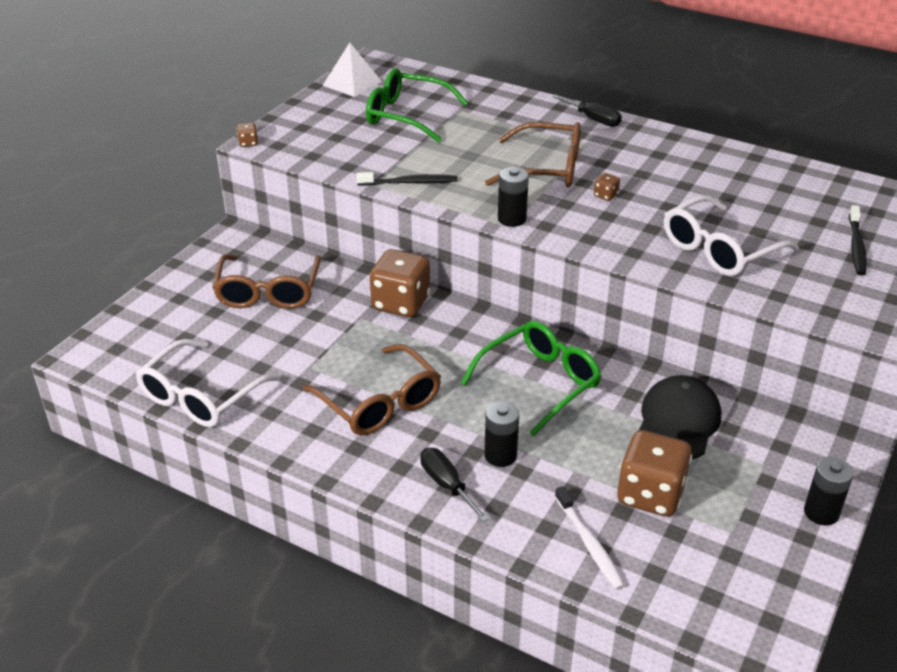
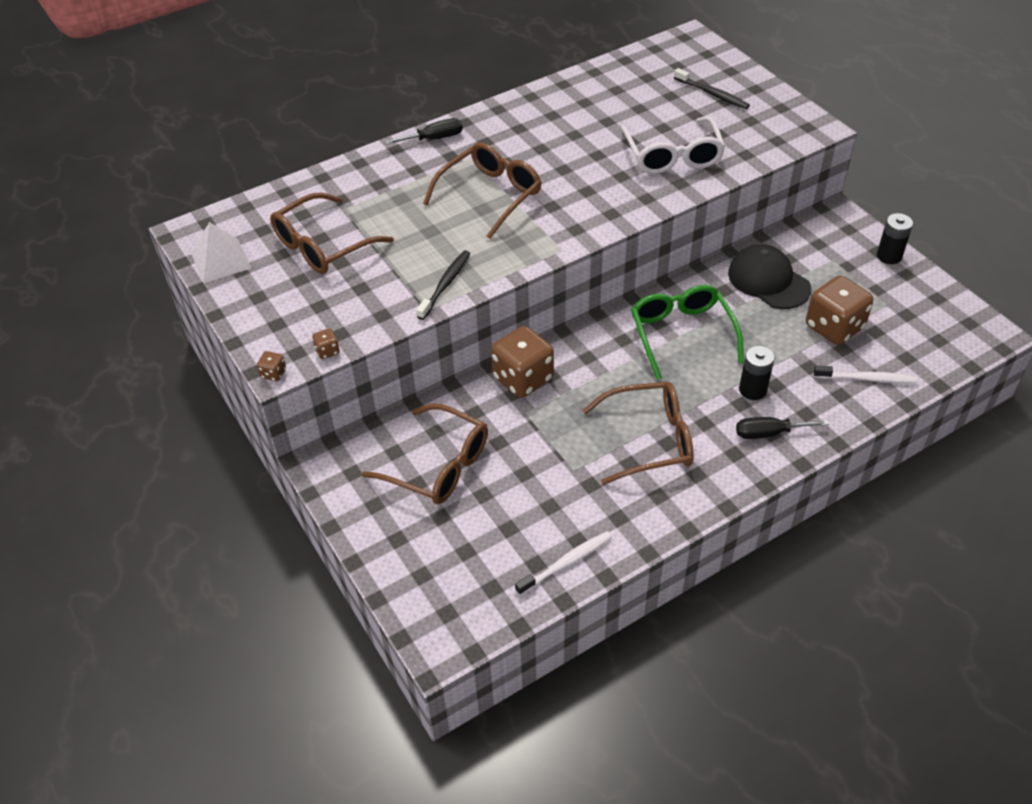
camera: 60 degrees left, 10 degrees up
white glasses [136,339,280,427] -> white toothbrush [515,531,612,595]
green glasses [366,68,468,143] -> brown glasses [270,193,394,274]
black battery [498,167,529,227] -> none
brown dice [594,173,620,201] -> brown dice moved to [312,328,340,359]

